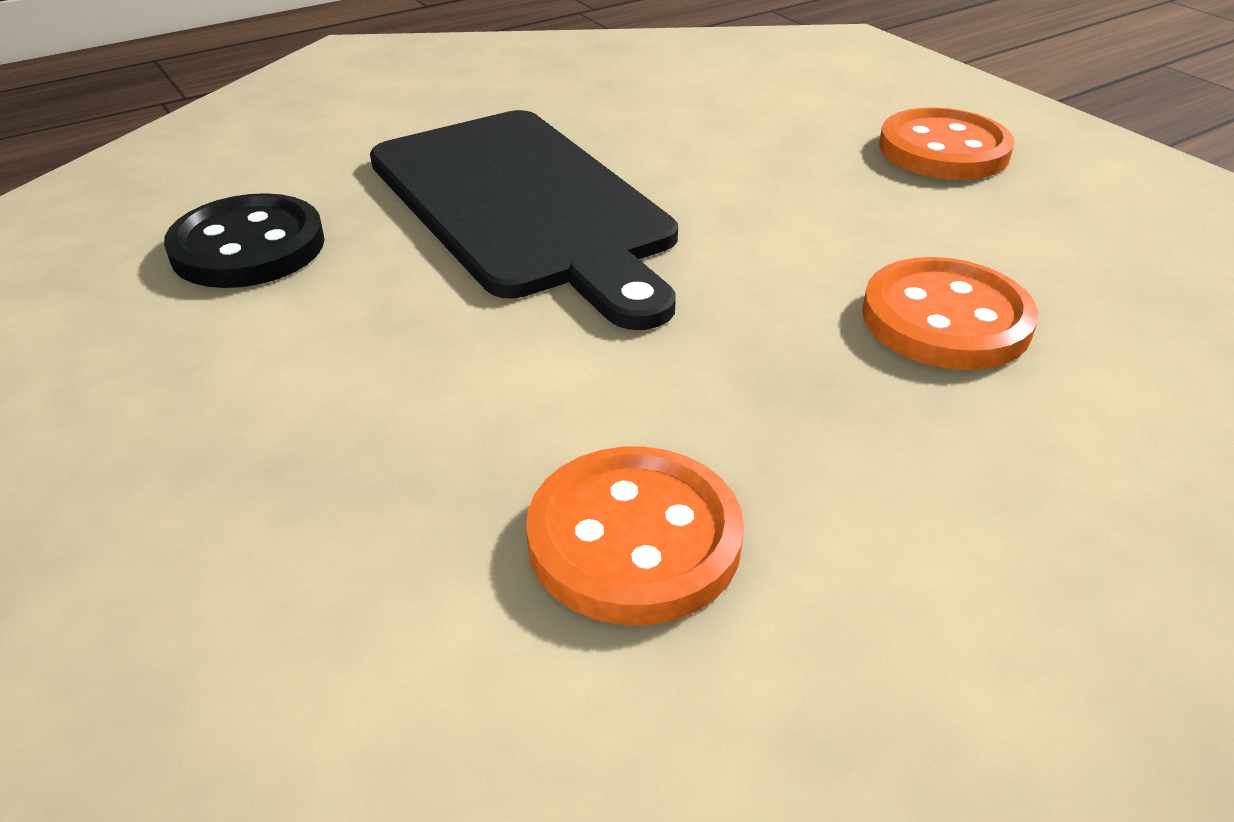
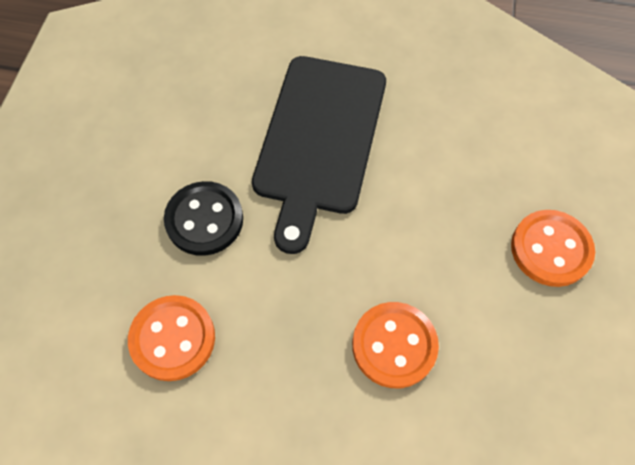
camera: 45 degrees right, 25 degrees up
black button [164,193,325,288] -> black button moved to [164,181,243,256]

